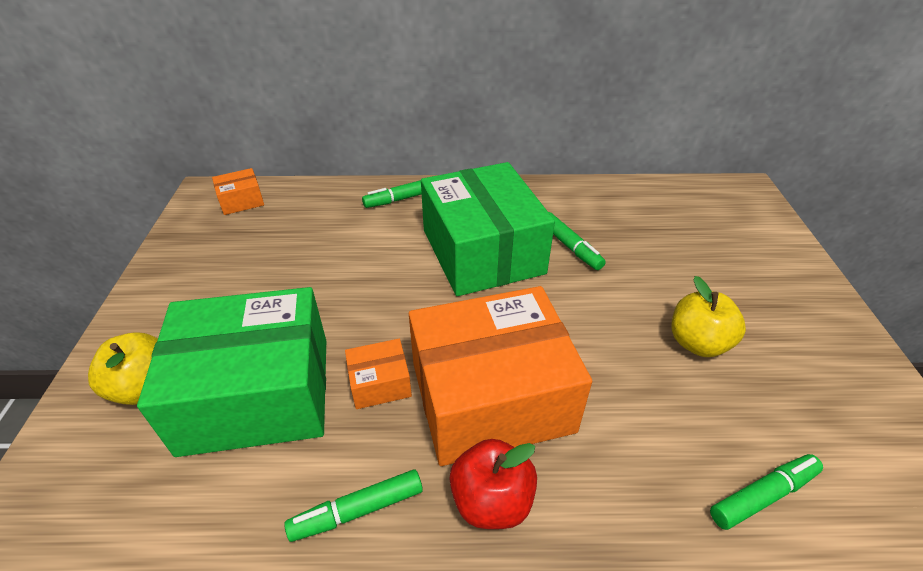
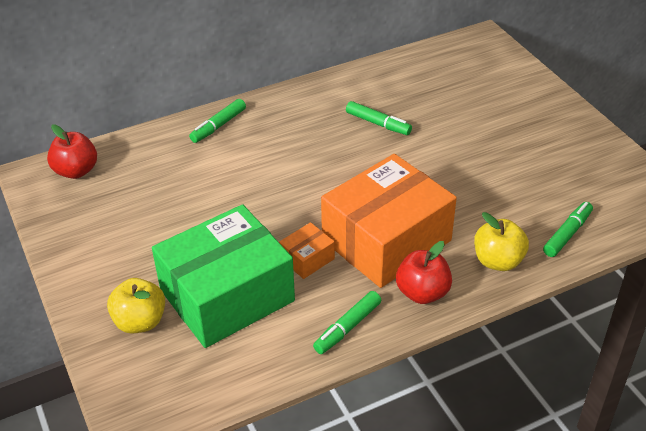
camera: 25 degrees left, 0 degrees up
orange box [212,168,264,215] -> red apple [47,124,97,179]
green box [421,162,555,296] -> none
yellow apple [671,276,746,357] -> yellow apple moved to [474,212,529,271]

